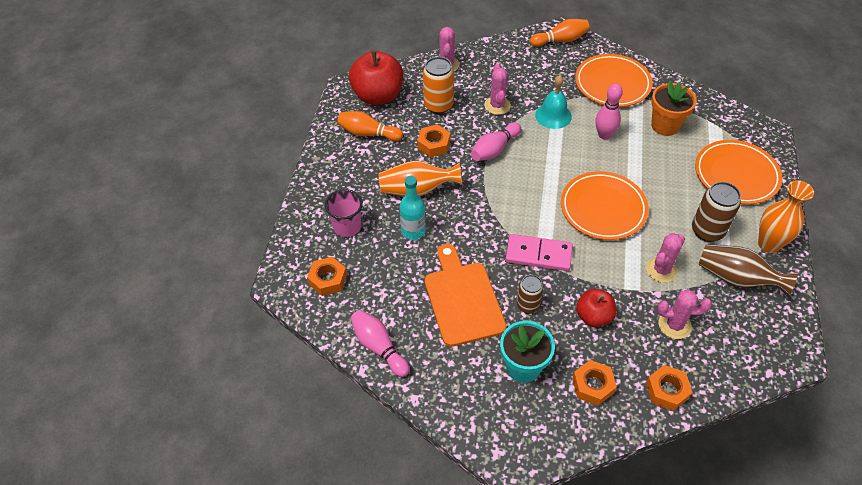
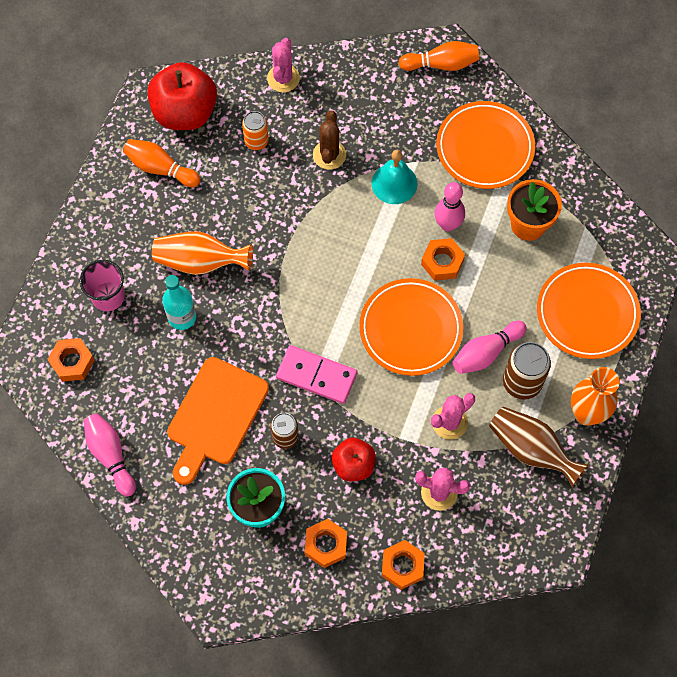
camera: 10 degrees right, 15 degrees up
orange nut [417,124,450,157] -> orange nut moved to [421,238,465,281]
orange can [423,57,454,114] -> orange can [242,111,269,150], size x0.65
orange cutting board [425,244,506,347] -> orange cutting board turned 150 degrees counterclockwise [167,357,269,485]
pink bowling pin [471,122,521,161] -> pink bowling pin moved to [453,321,527,374]
pink cactus [484,63,511,115] -> brown cactus [313,110,346,170]

